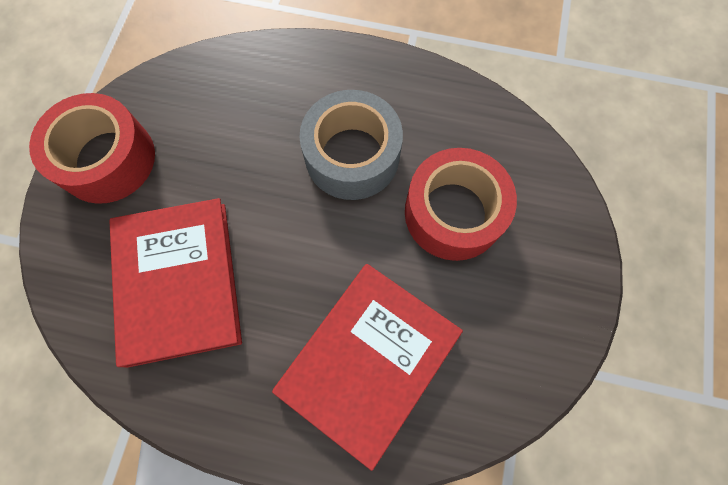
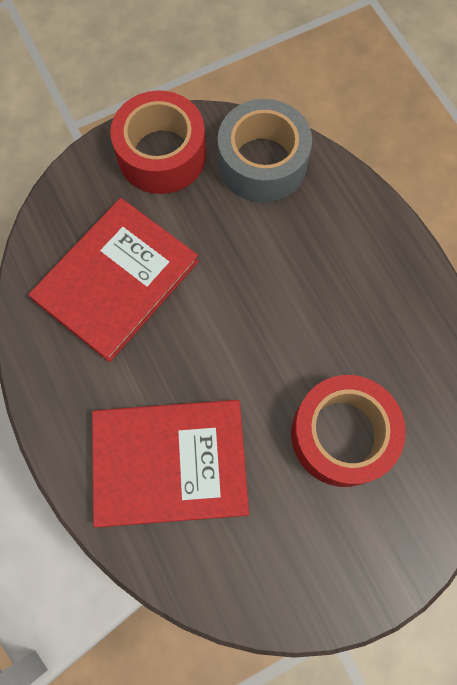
camera: 50 degrees right, 0 degrees up
grey tape [299,90,403,200] -> grey tape moved to [218,99,312,203]

